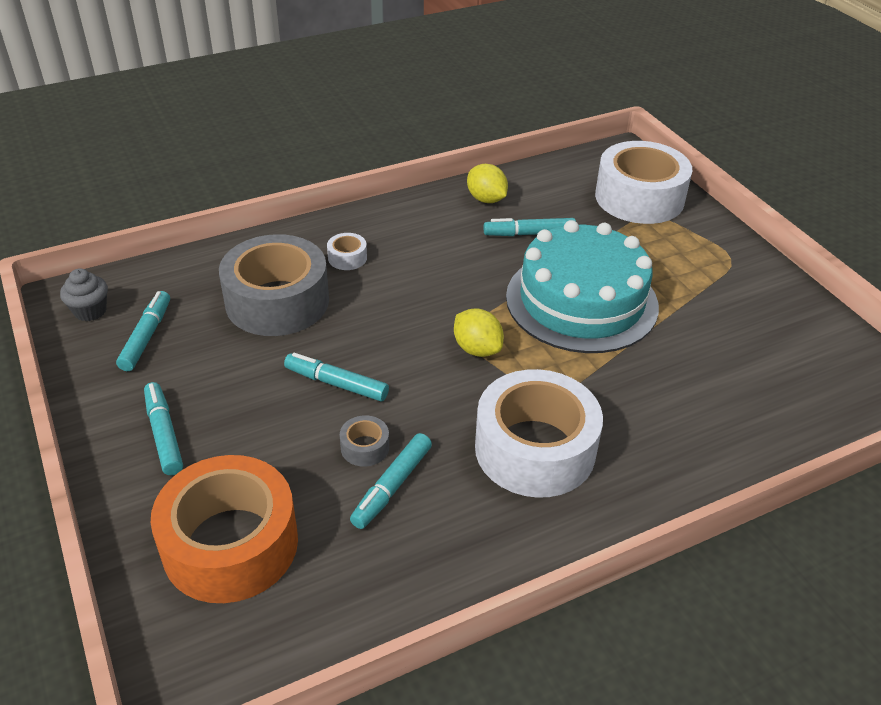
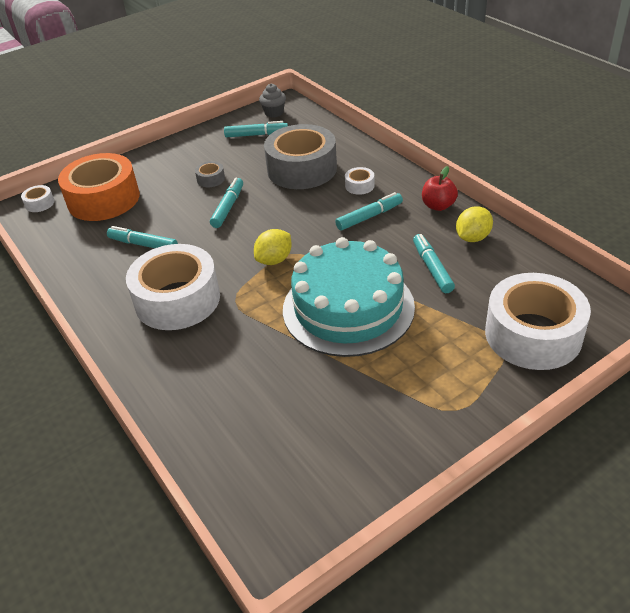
camera: 85 degrees right, 0 degrees up
turquoise marker [144,382,183,475] -> turquoise marker moved to [335,192,403,230]
grey tape [340,415,389,467] -> grey tape moved to [195,161,225,187]
none -> white tape [21,185,54,212]
none -> red apple [422,166,458,211]

